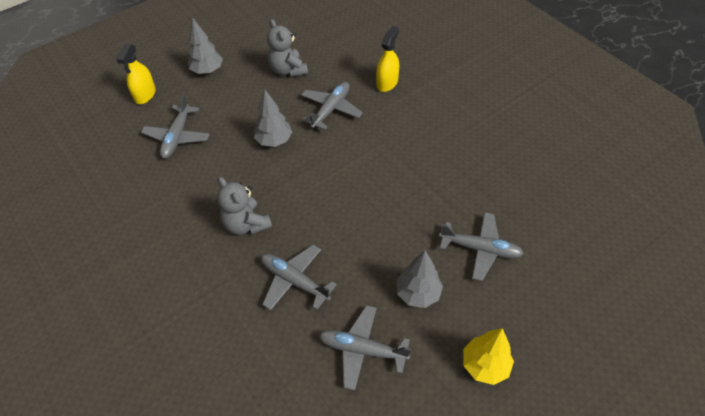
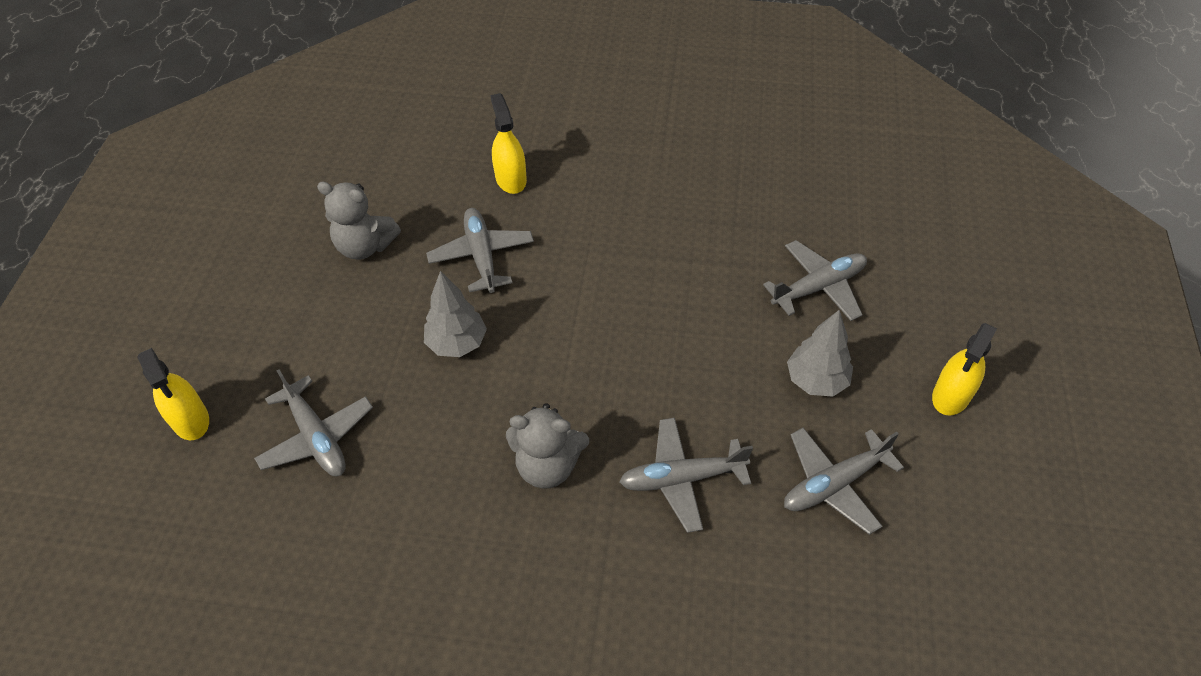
camera: 45 degrees left, 0 degrees up
grey tree [188,19,223,74] -> none
yellow tree [463,328,514,385] -> yellow spray bottle [932,323,997,415]

